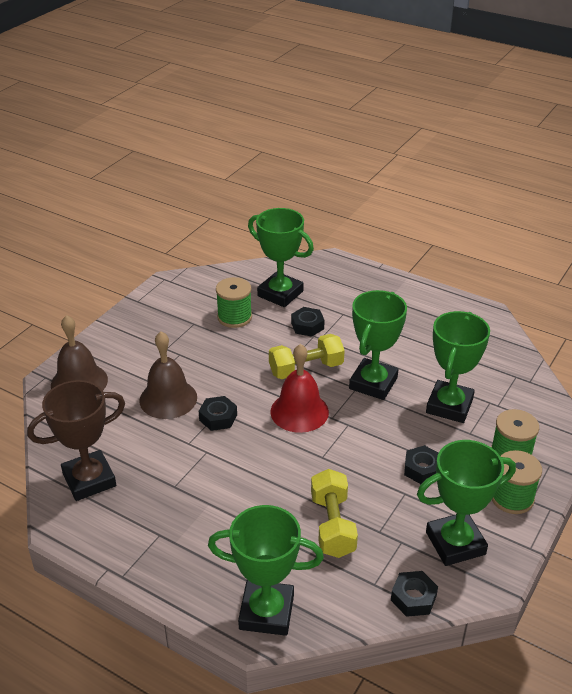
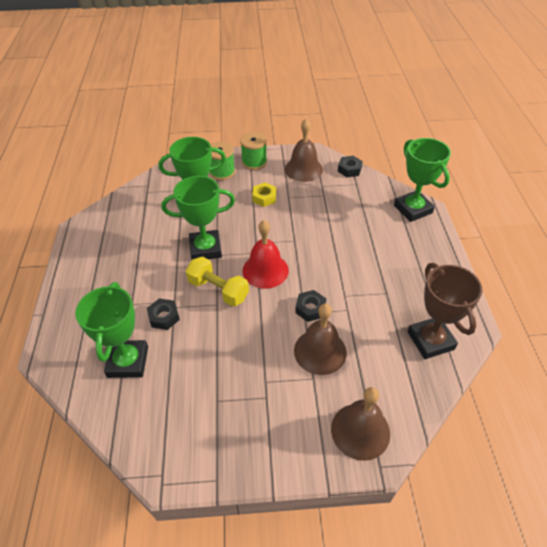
camera: 125 degrees left, 10 degrees up
brown trophy [27,380,125,501] -> brown trophy turned 45 degrees clockwise [408,263,482,359]
green spool [216,277,252,328] -> none
yellow dumbbell [311,469,358,558] -> none
black nut [404,445,438,484] -> yellow nut [252,183,276,207]
green trophy [417,440,516,566] -> brown bell [285,119,323,182]

